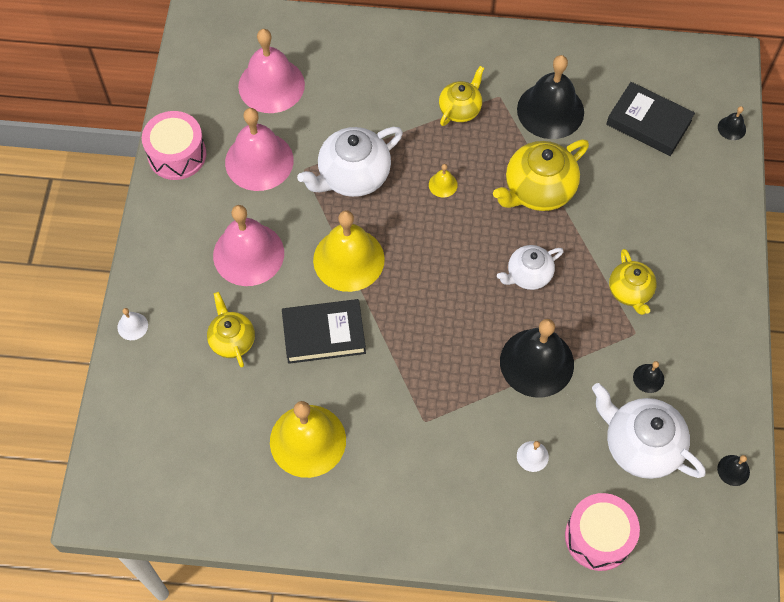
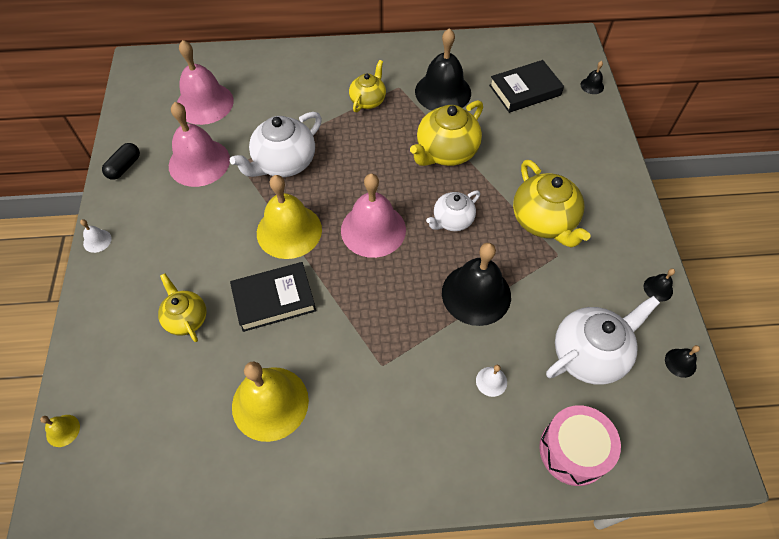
camera: 10 degrees left, 5 degrees down
white bell [117,308,148,340] -> white bell moved to [80,219,112,253]
pink drum [142,111,206,180] -> black capsule [102,143,140,180]
pink bell [213,205,284,286] -> pink bell moved to [341,174,406,258]
yellow bell [429,164,458,198] -> yellow bell moved to [40,415,80,447]
white teapot [592,383,706,479] -> white teapot turned 120 degrees clockwise [546,296,660,385]
black book [606,82,695,156] -> black book turned 45 degrees counterclockwise [489,60,564,113]
yellow teapot [609,249,657,315] -> yellow teapot [513,160,591,248], size x1.63
black bell [633,361,664,393] -> black bell moved to [644,269,675,302]

